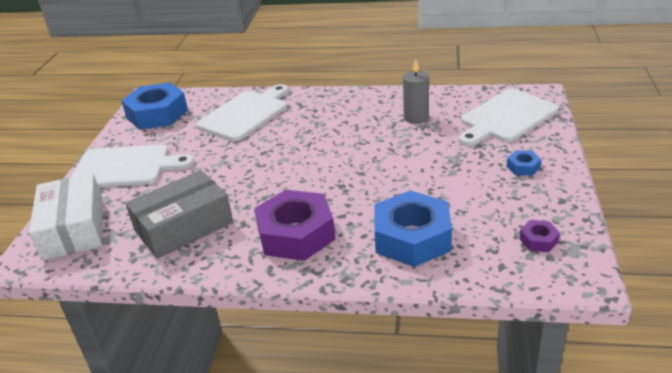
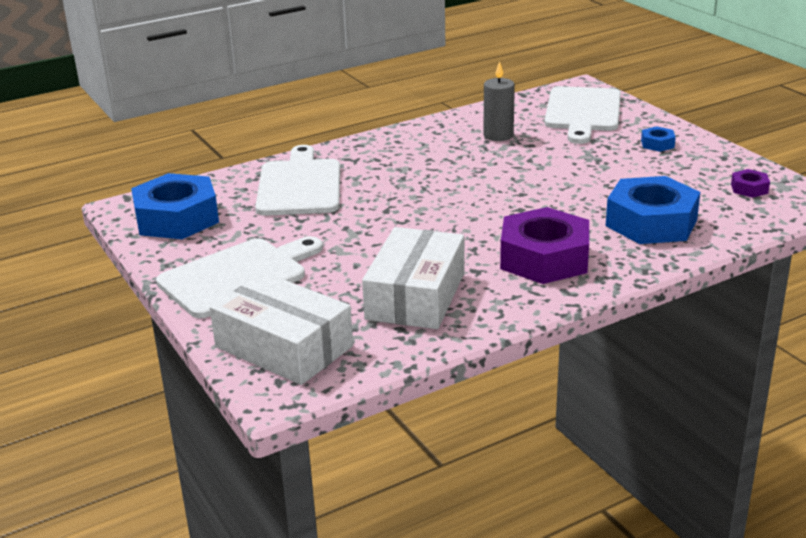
camera: 40 degrees left, 5 degrees down
grey box [125,170,233,259] -> white box [362,227,465,329]

